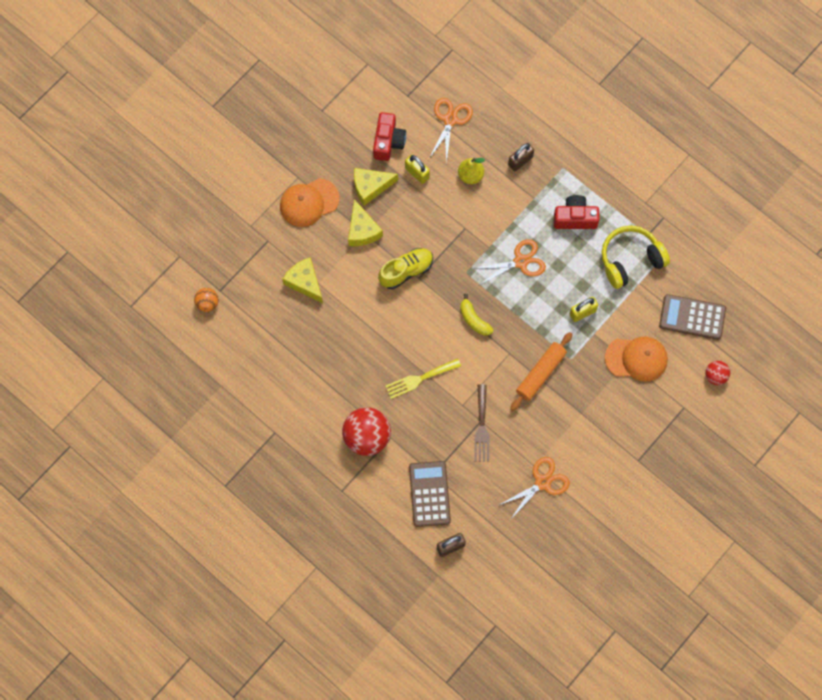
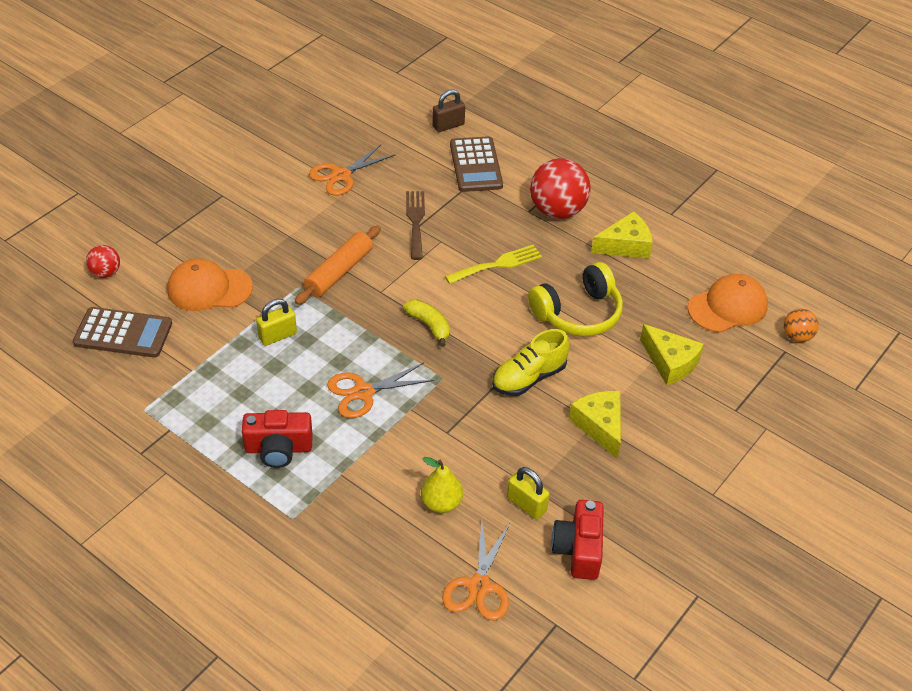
camera: 175 degrees right, 25 degrees down
orange cap [280,178,339,227] -> orange cap moved to [688,274,768,333]
yellow cheese [354,168,398,206] -> yellow cheese moved to [591,211,653,258]
brown padlock [508,143,534,172] -> none
yellow headphones [602,226,670,289] -> yellow headphones moved to [528,262,623,336]

